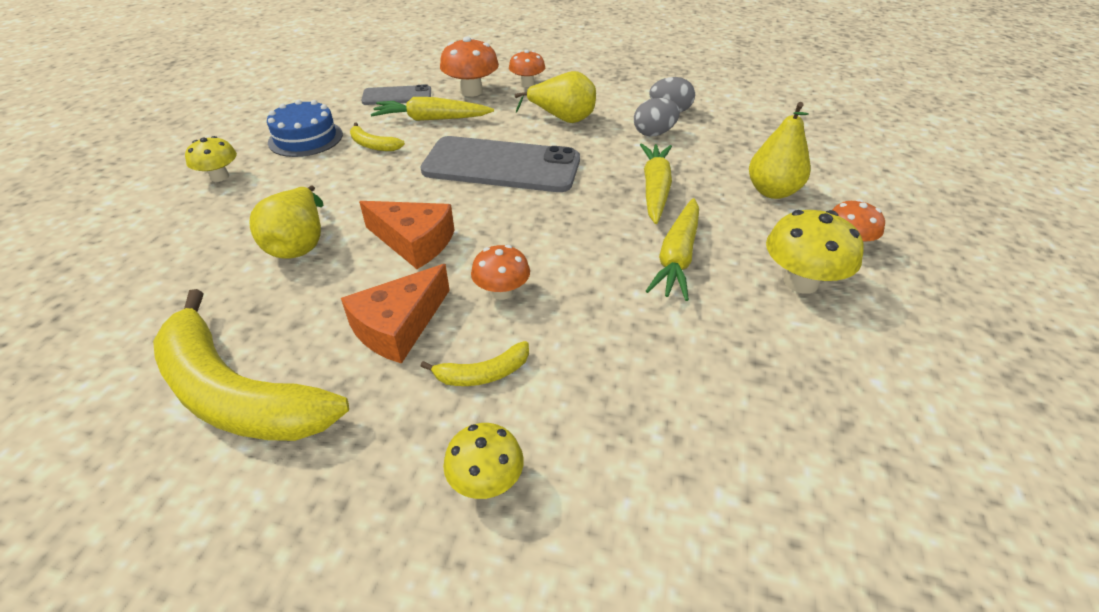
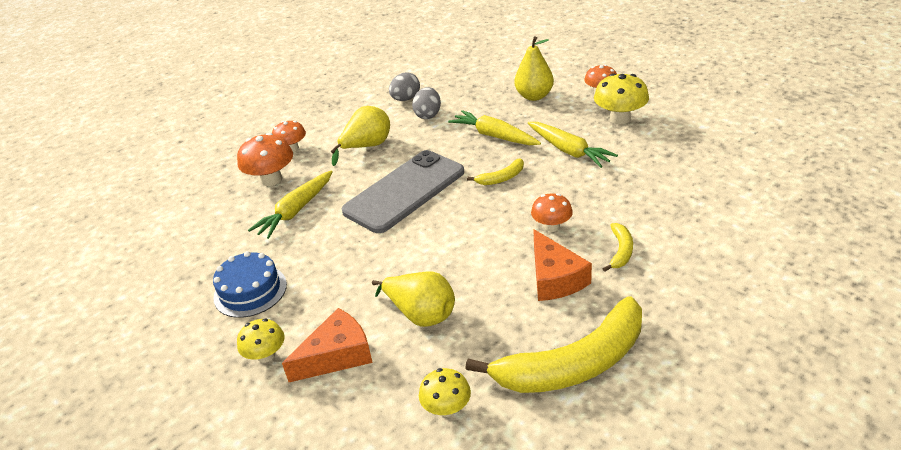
camera: 55 degrees left, 5 degrees down
yellow banana [350,122,405,151] -> yellow banana moved to [467,158,524,185]
orange cheese [359,201,454,269] -> orange cheese moved to [282,308,373,382]
grey phone [361,84,431,105] -> none
yellow mushroom [443,423,524,499] -> yellow mushroom moved to [419,368,471,417]

